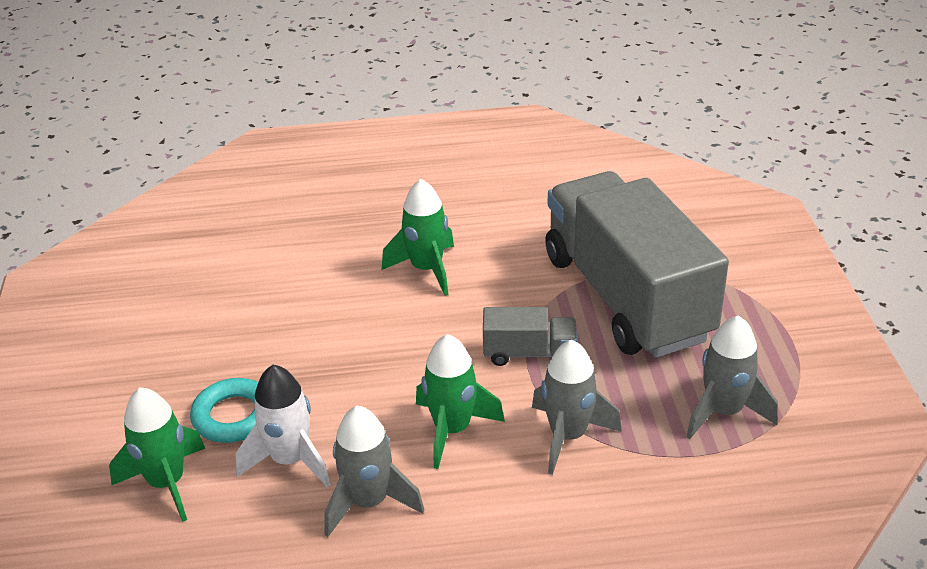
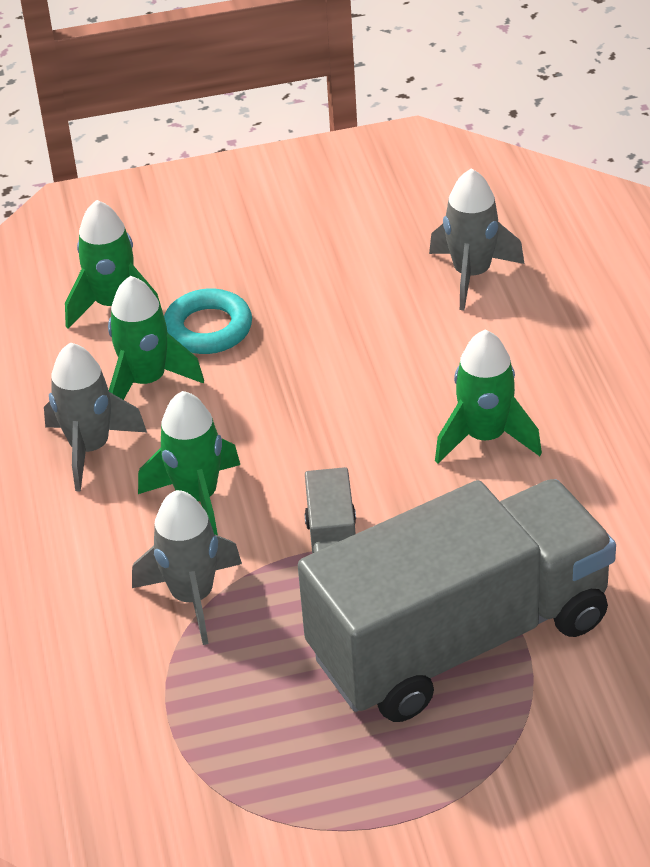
camera: 85 degrees right, 5 degrees up
white rocket [235,365,331,488] -> green rocket [108,276,204,400]
grey rocket [686,315,778,439] -> grey rocket moved to [429,168,524,310]

